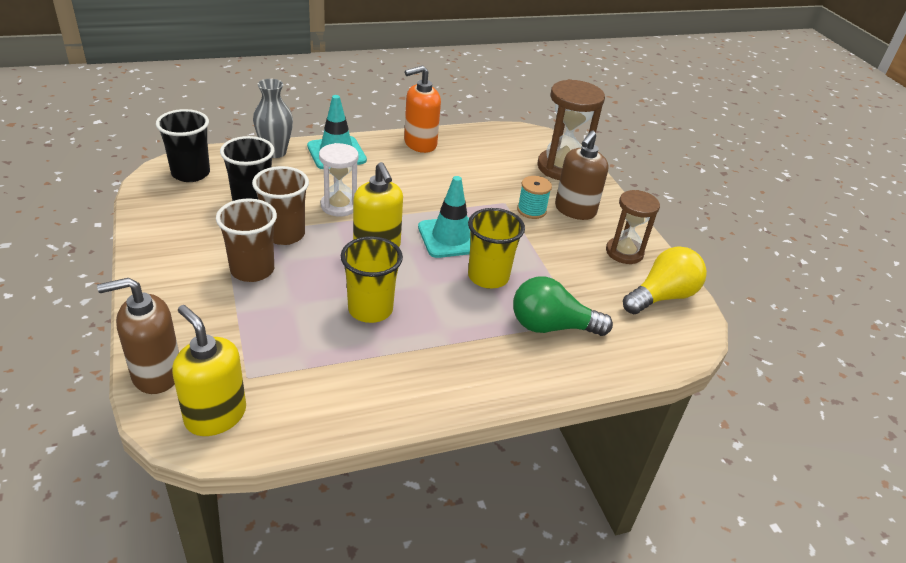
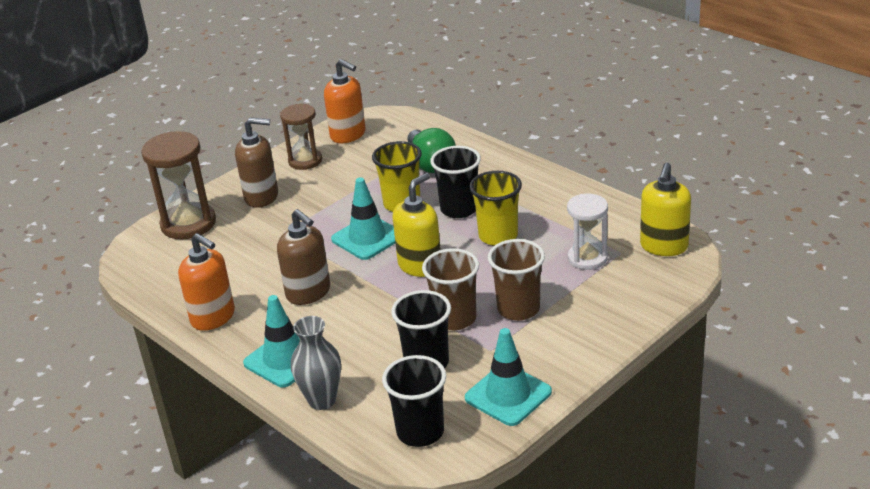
camera: 110 degrees left, 5 degrees down
brown soap dispenser [97,278,179,394] -> brown soap dispenser moved to [277,209,330,305]
white hourglass [319,143,359,217] -> white hourglass moved to [567,194,608,270]
turquoise spool [517,176,552,219] -> none
yellow light bulb [623,246,707,314] -> orange soap dispenser [324,59,365,143]
none -> black cup [430,146,481,218]
none -> turquoise traffic cone [465,328,552,426]

